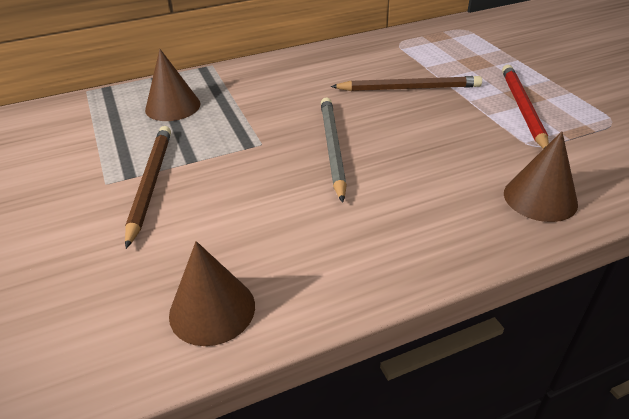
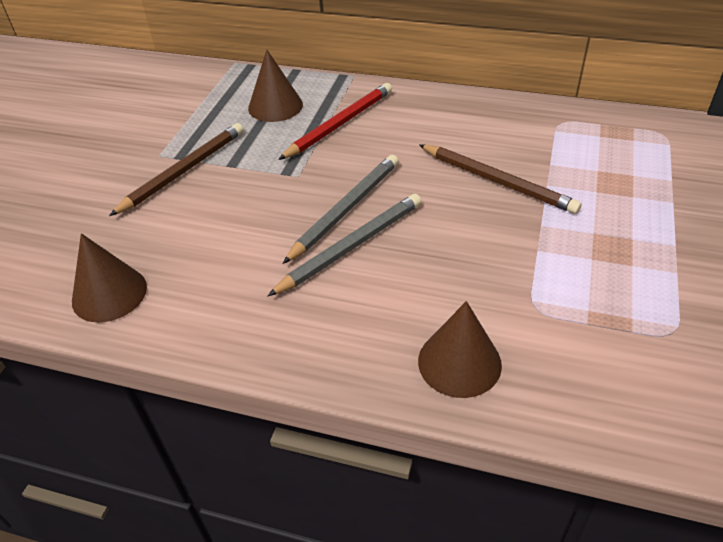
camera: 40 degrees right, 5 degrees up
red pencil [502,65,549,149] -> red pencil moved to [278,83,392,160]
none -> grey pencil [268,194,421,296]

